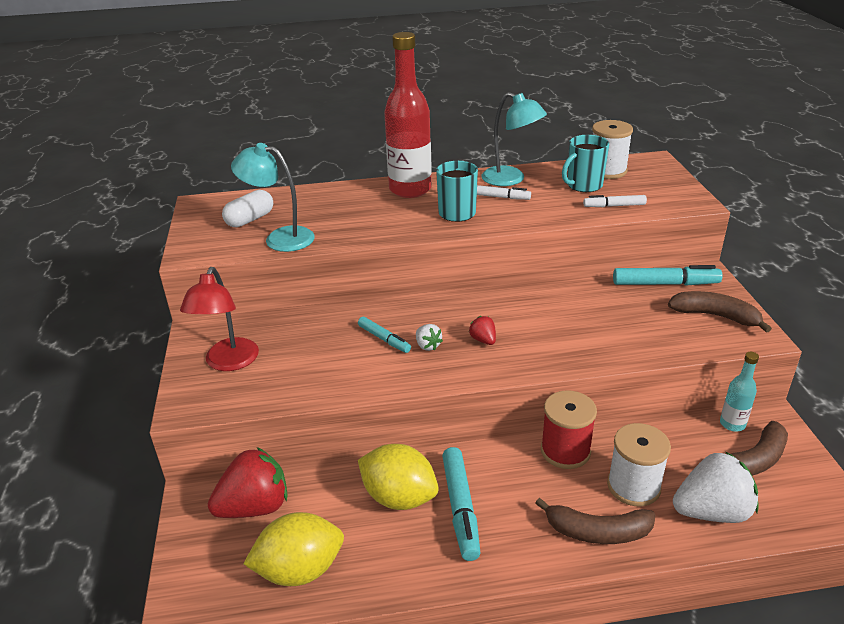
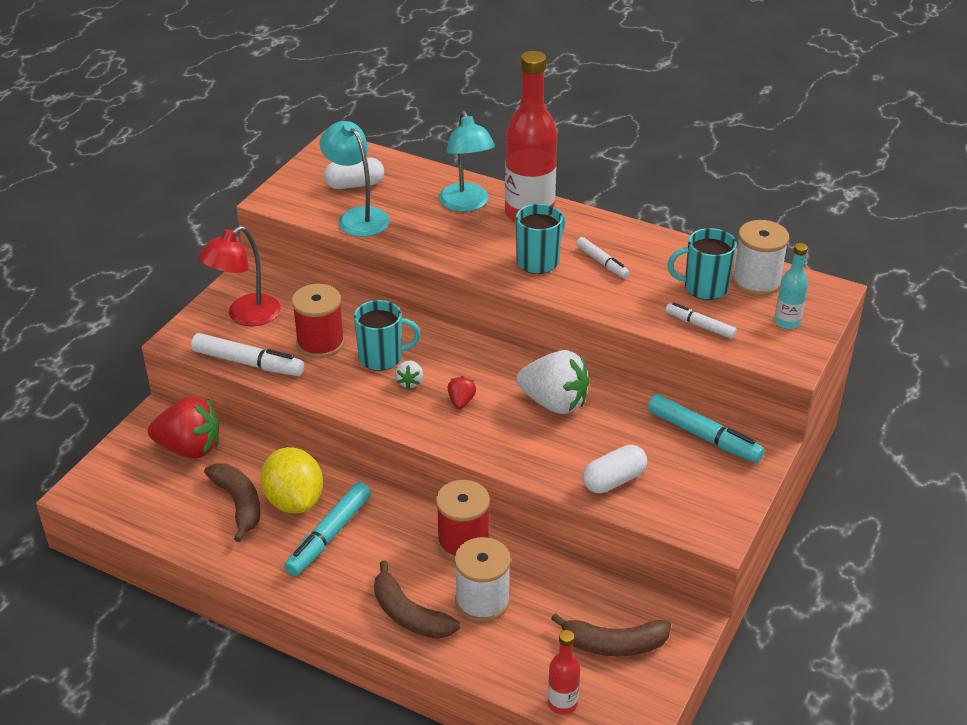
camera: 35 degrees right, 5 degrees up
yellow lemon [243,512,344,586] -> none
turquoise marker [358,317,411,353] -> turquoise mug [354,300,421,371]
turquoise lamp [481,92,547,186] -> turquoise lamp moved to [439,111,495,212]
brown banana [668,291,772,333] -> brown banana moved to [204,463,261,542]
white strawberry [673,451,759,523] -> white strawberry moved to [516,350,590,414]
turquoise bottle [720,352,759,431] -> turquoise bottle moved to [774,243,808,329]
none -> white marker [191,333,304,376]
none -> red spool [292,284,345,358]
none -> red bottle [548,630,580,715]
none -> white capsule [583,445,647,493]

